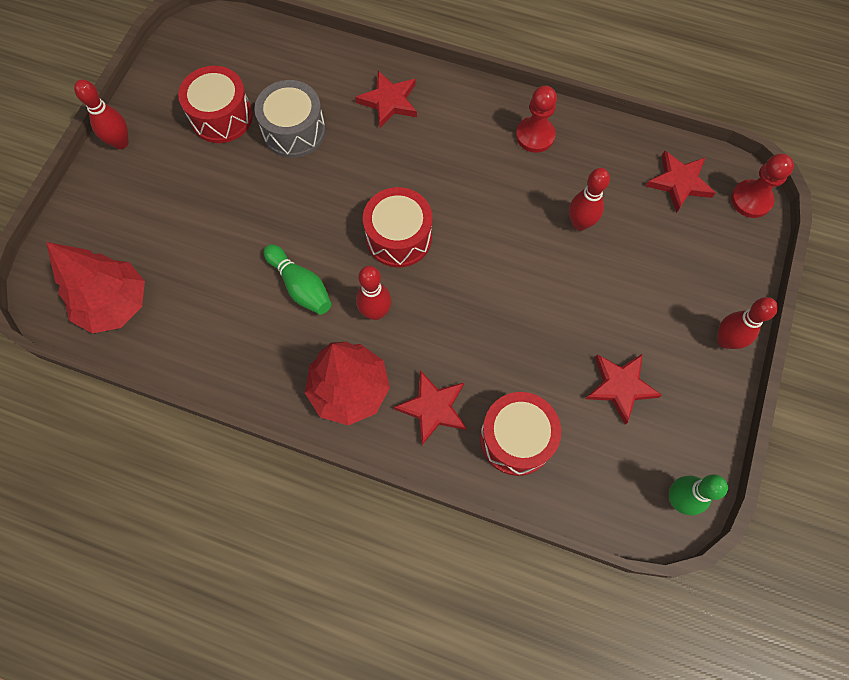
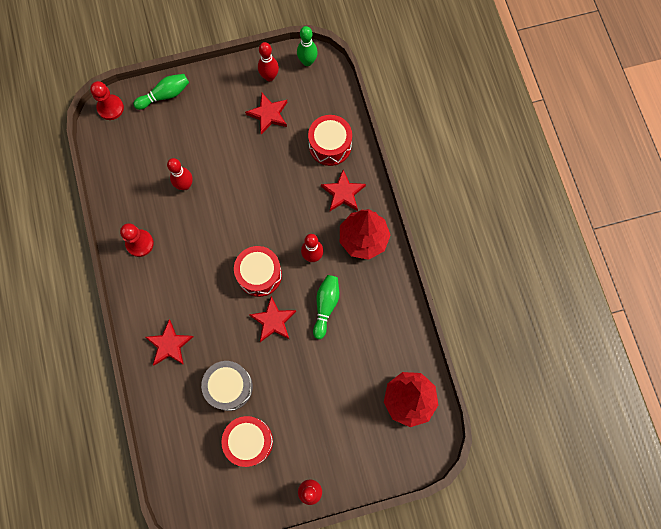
camera: 125 degrees left, 5 degrees up
red star [646,150,716,213] -> red star moved to [249,296,296,342]
red bowling pin [717,297,778,349] -> red bowling pin moved to [258,42,279,81]
none -> green bowling pin [133,74,189,110]

